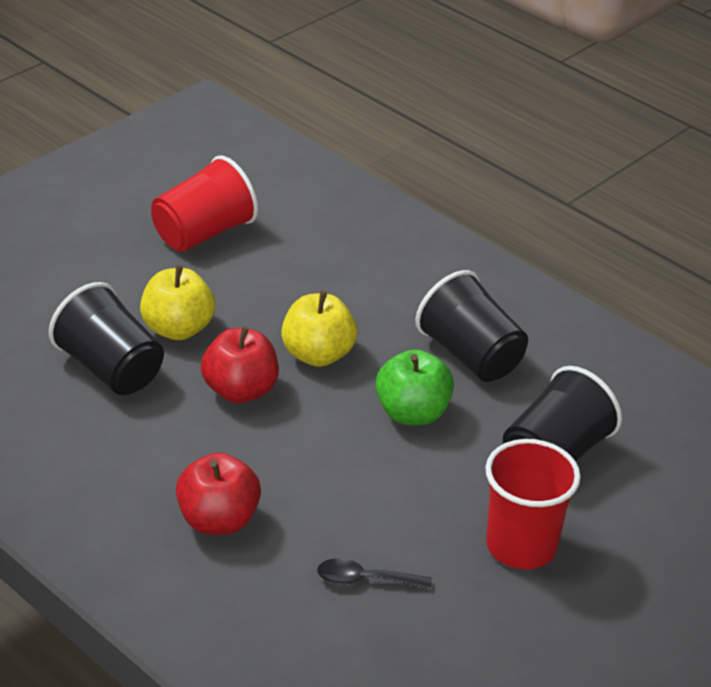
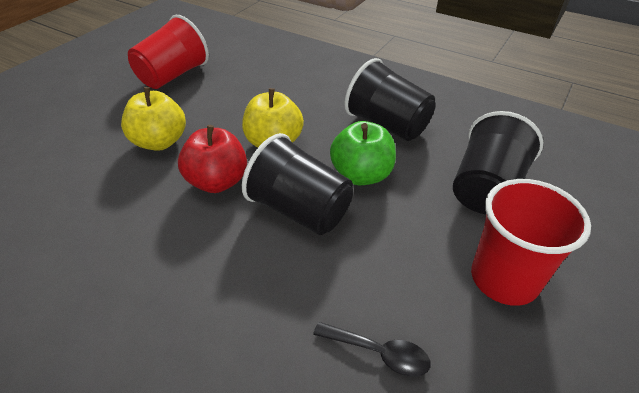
camera: 10 degrees left, 5 degrees up
black cup [49,282,164,395] -> black cup moved to [242,133,353,235]
red apple [176,453,261,535] -> none
black spoon [317,558,432,589] -> black spoon turned 150 degrees counterclockwise [313,322,431,377]

